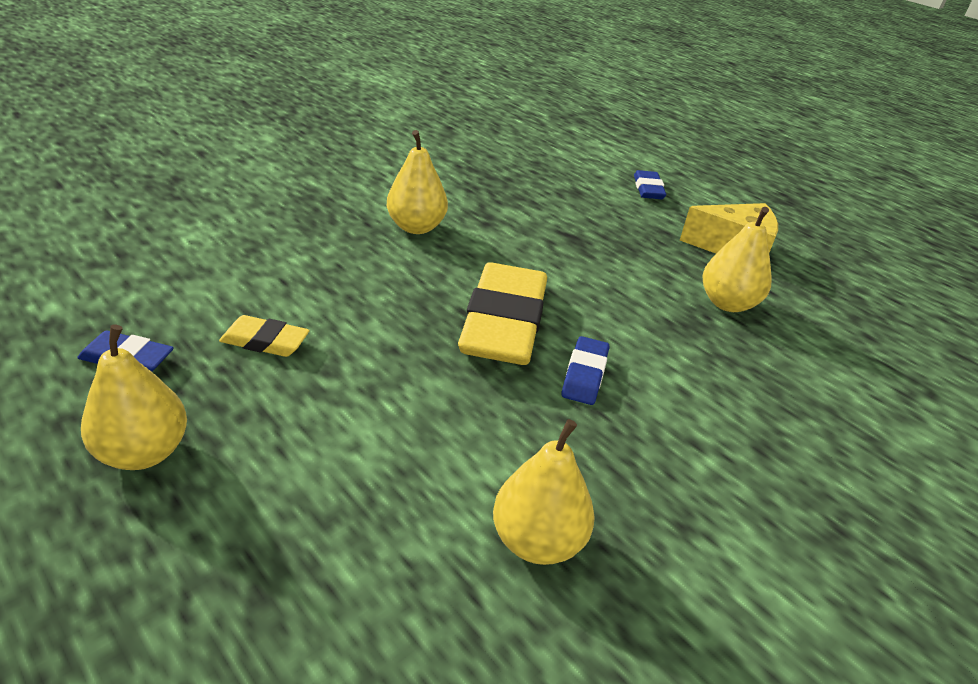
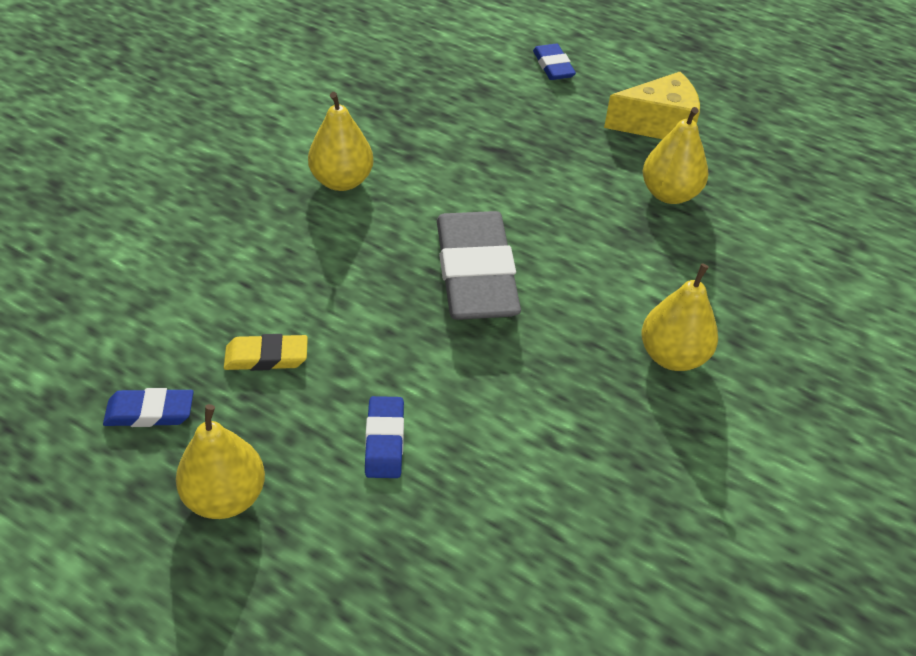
camera: 15 degrees left, 10 degrees up
yellow eraser [458,262,547,365] -> grey eraser [437,211,521,320]
yellow pear [493,419,595,565] -> yellow pear moved to [641,263,718,371]
blue eraser [562,336,609,405] -> blue eraser moved to [365,396,404,478]

